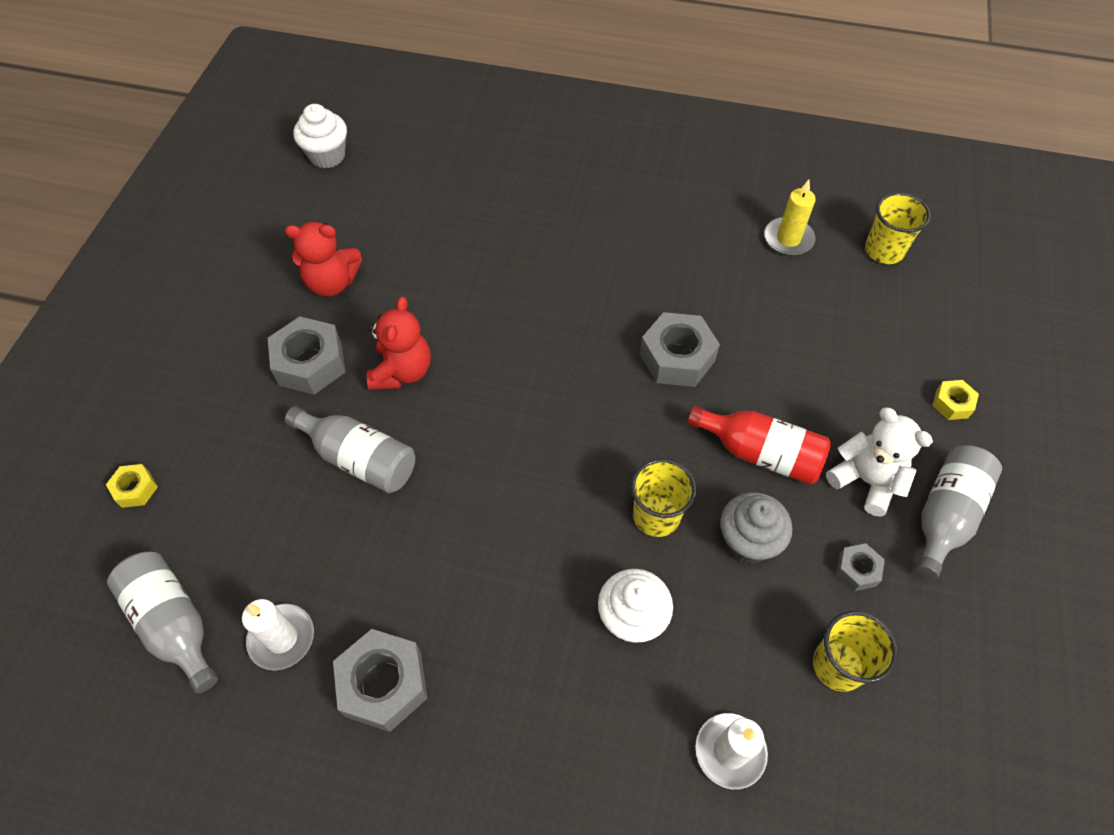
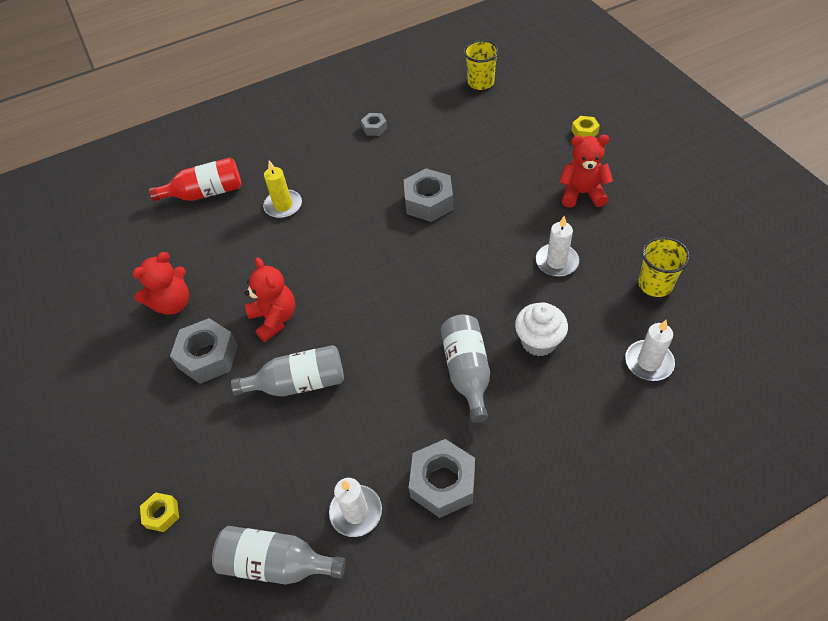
camera: 35 degrees left, 5 degrees down
white cupcake [293,104,347,168] -> none
yellow cup [631,458,696,537] -> none
red bottle [687,405,831,485] -> red bottle moved to [149,158,242,201]
grey cupcake [720,492,792,563] -> white candle [536,216,579,277]
yellow candle [764,180,816,256] -> yellow candle moved to [263,160,302,218]
white teddy bear [826,408,933,517] -> red teddy bear [559,135,613,208]
grey nut [836,543,885,591] -> grey nut moved to [361,113,387,136]
grey bottle [915,445,1002,579] -> grey bottle moved to [441,315,490,423]

